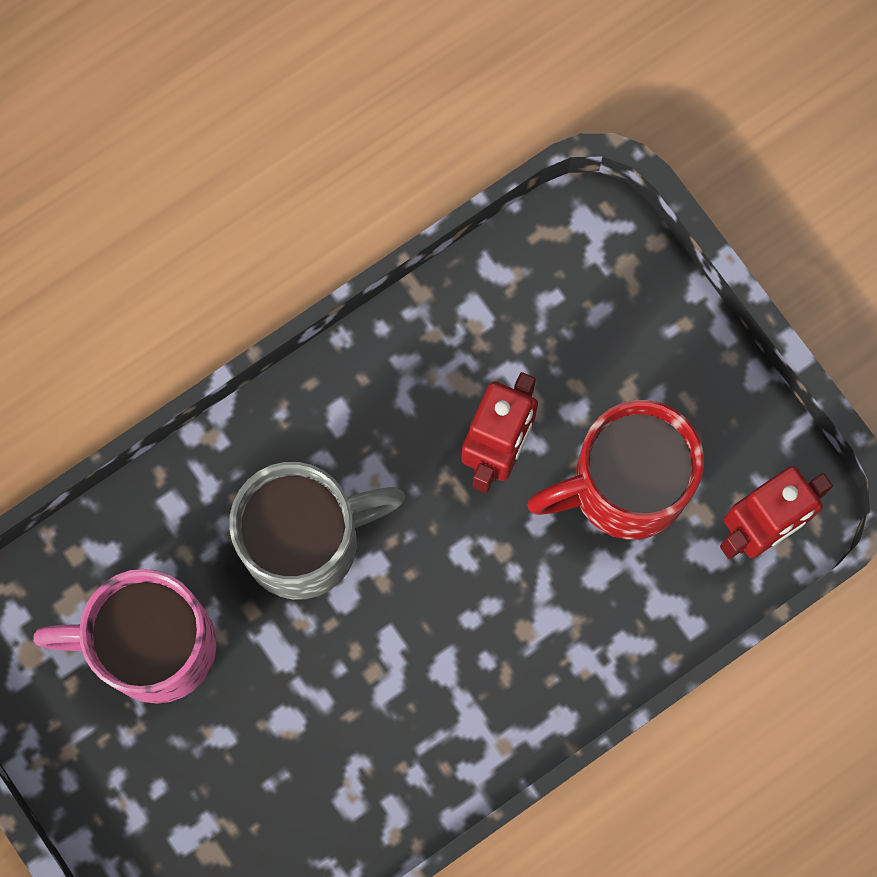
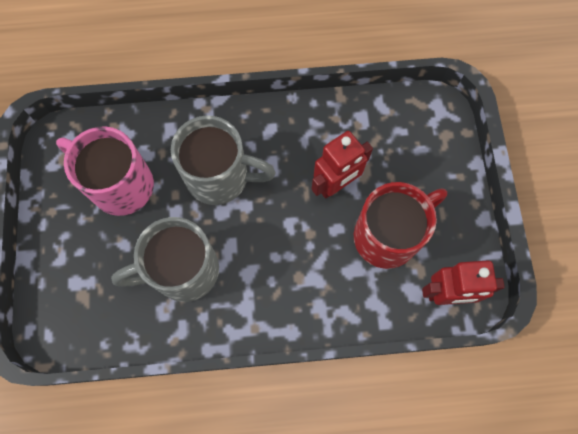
camera: 30 degrees right, 5 degrees down
red mug [527,400,704,540] -> red mug turned 135 degrees clockwise [354,182,447,269]
none -> grey mug [111,217,219,302]

